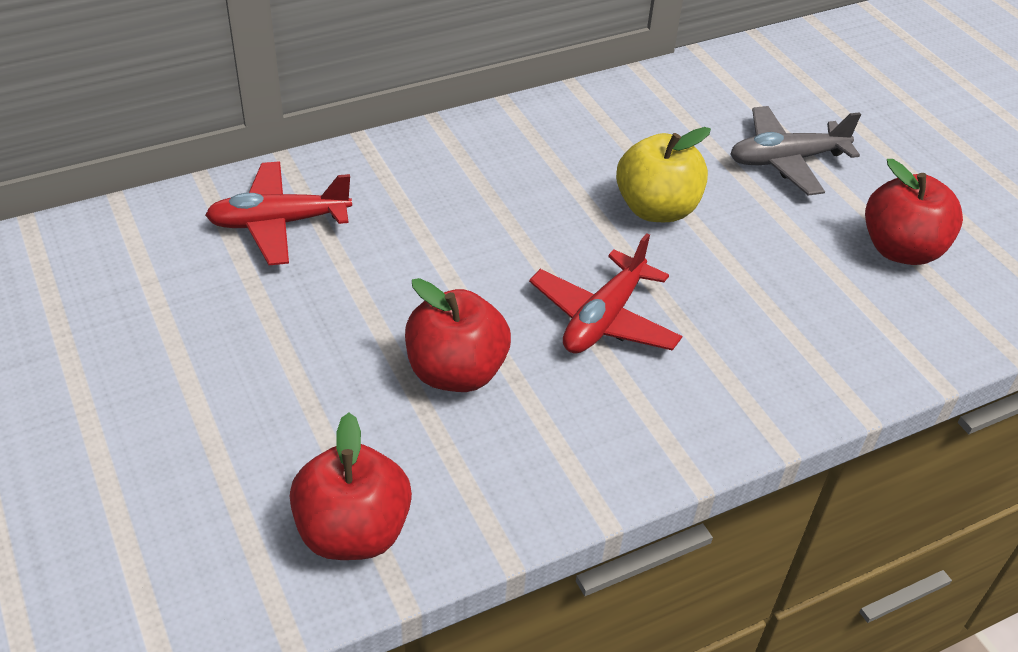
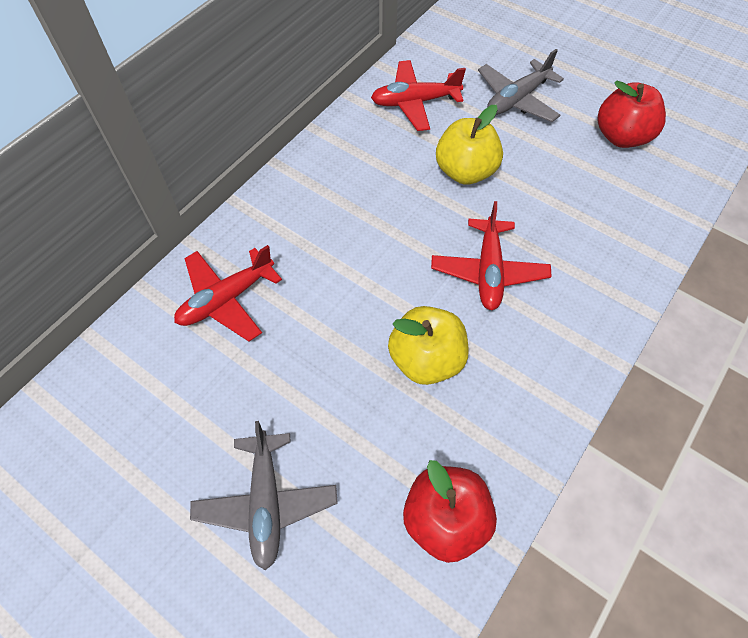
camera: 25 degrees left, 15 degrees up
red apple [405,278,511,392] -> yellow apple [388,306,468,385]
none -> grey plane [190,421,338,570]
none -> red plane [371,60,466,131]

